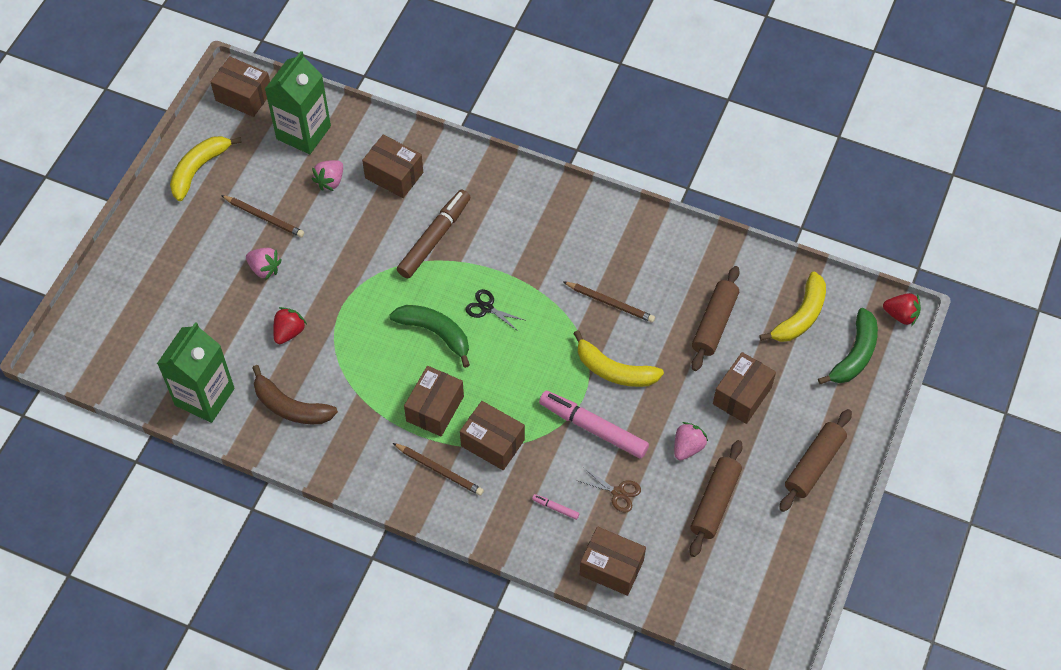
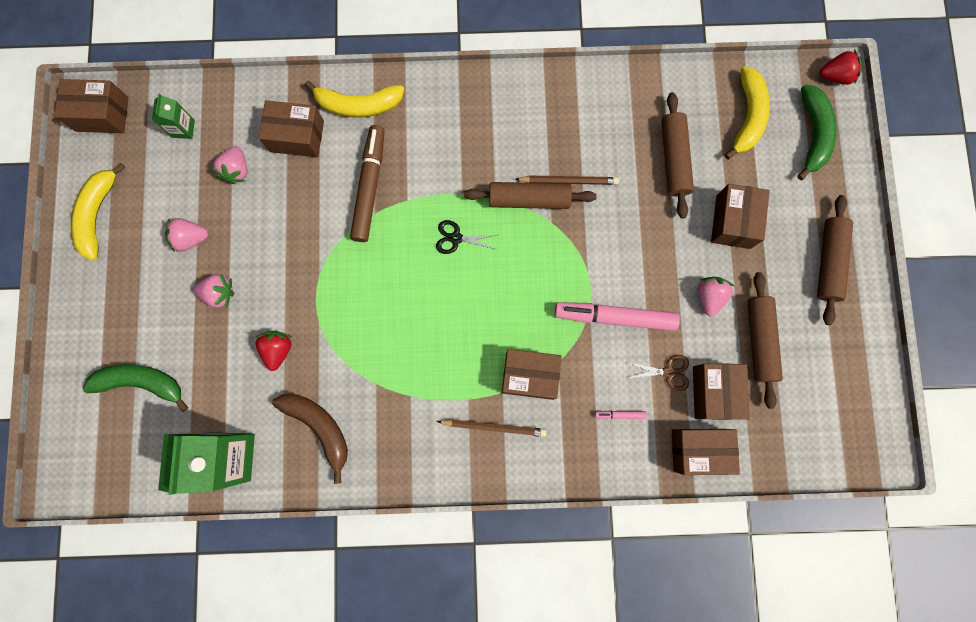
camera: 25 degrees left, 20 degrees up
brown pencil [221,195,304,237] -> pink strawberry [165,218,208,252]
brown banana [252,365,338,424] -> brown banana turned 135 degrees counterclockwise [272,394,348,484]
green carton [265,51,331,154] -> green carton [152,94,195,139], size x0.47
green banana [390,305,470,368] -> green banana moved to [83,364,188,412]
brown box [404,366,464,436] -> brown box moved to [693,363,750,420]
yellow banana [573,330,664,387] -> yellow banana moved to [305,80,404,118]
none -> brown rolling pin [464,182,597,209]

